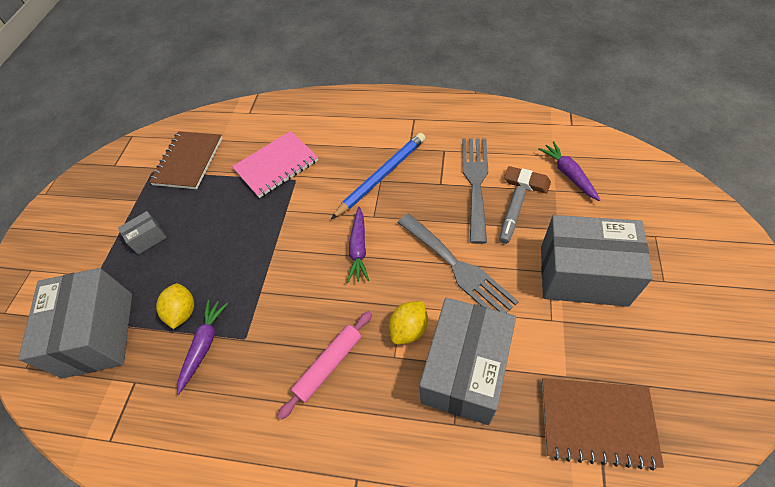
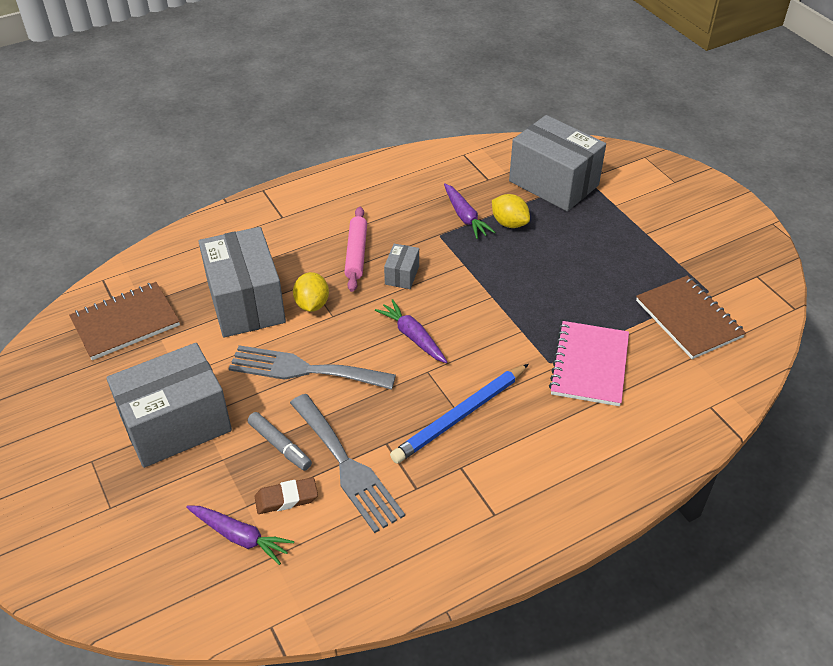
camera: 135 degrees right, 10 degrees down
grey box [118,211,167,255] -> grey box moved to [384,244,419,289]
blue pencil [331,133,425,219] -> blue pencil turned 45 degrees clockwise [390,364,529,464]
grey marker [499,186,526,244] -> grey marker turned 150 degrees clockwise [248,412,312,471]

